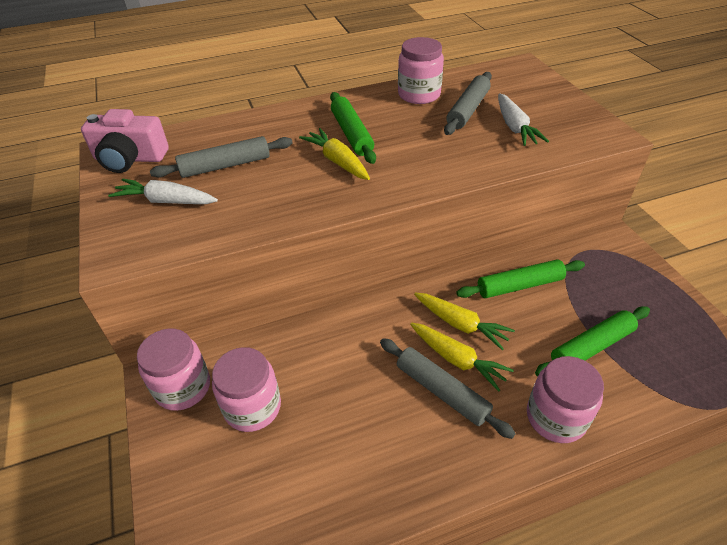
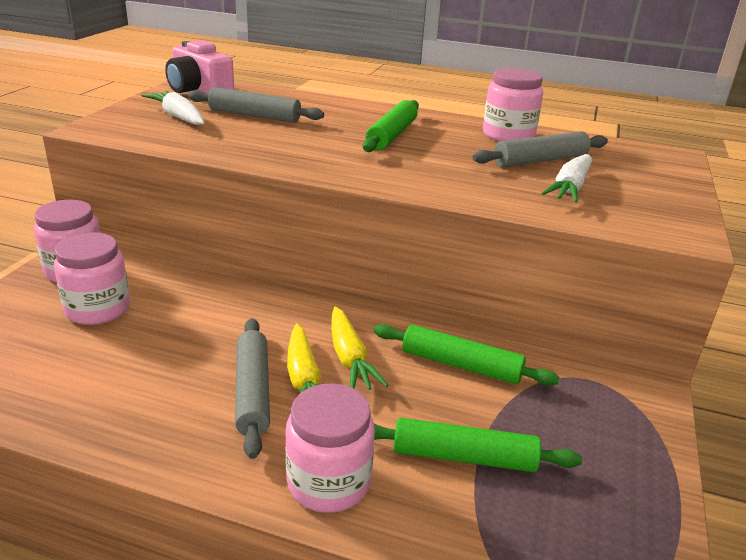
camera: 35 degrees right, 15 degrees down
yellow carrot [299,128,370,180] -> none

